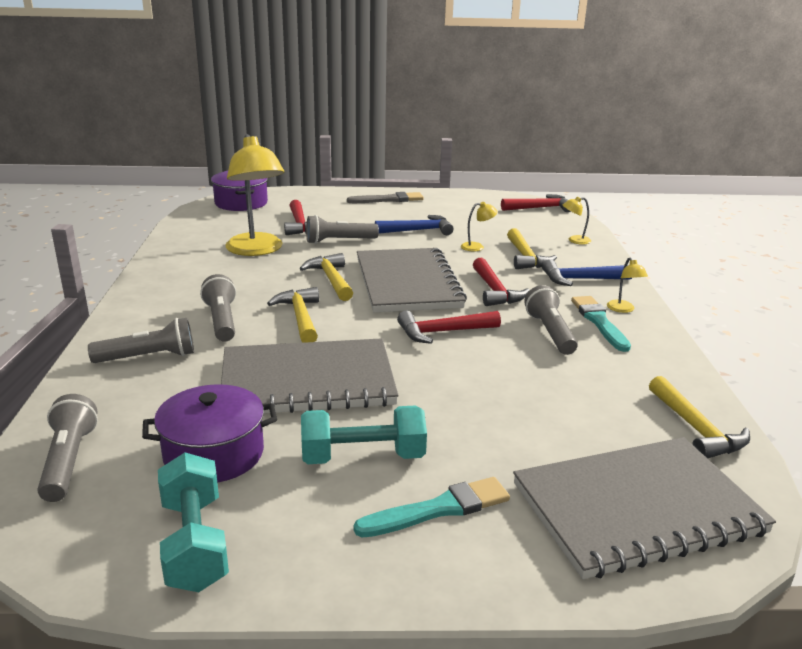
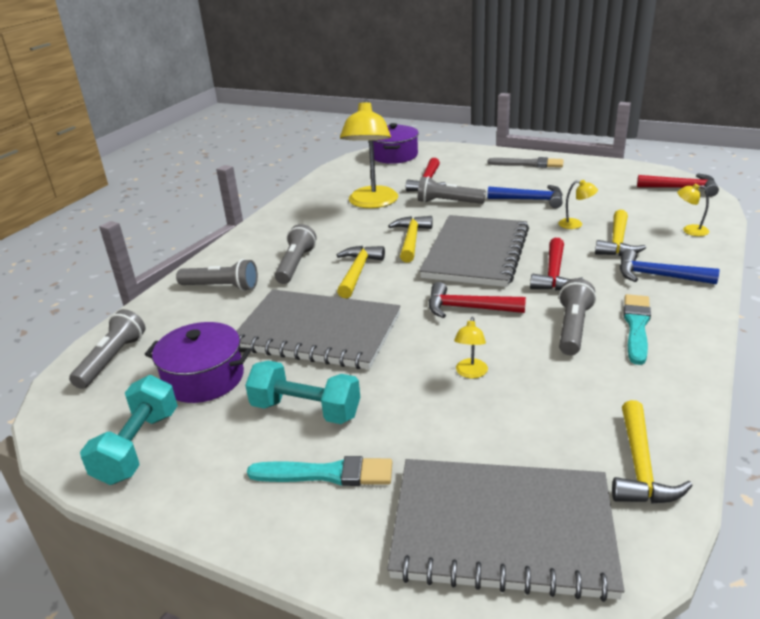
camera: 30 degrees right, 5 degrees up
yellow lamp [607,257,648,313] -> yellow lamp moved to [454,317,488,378]

